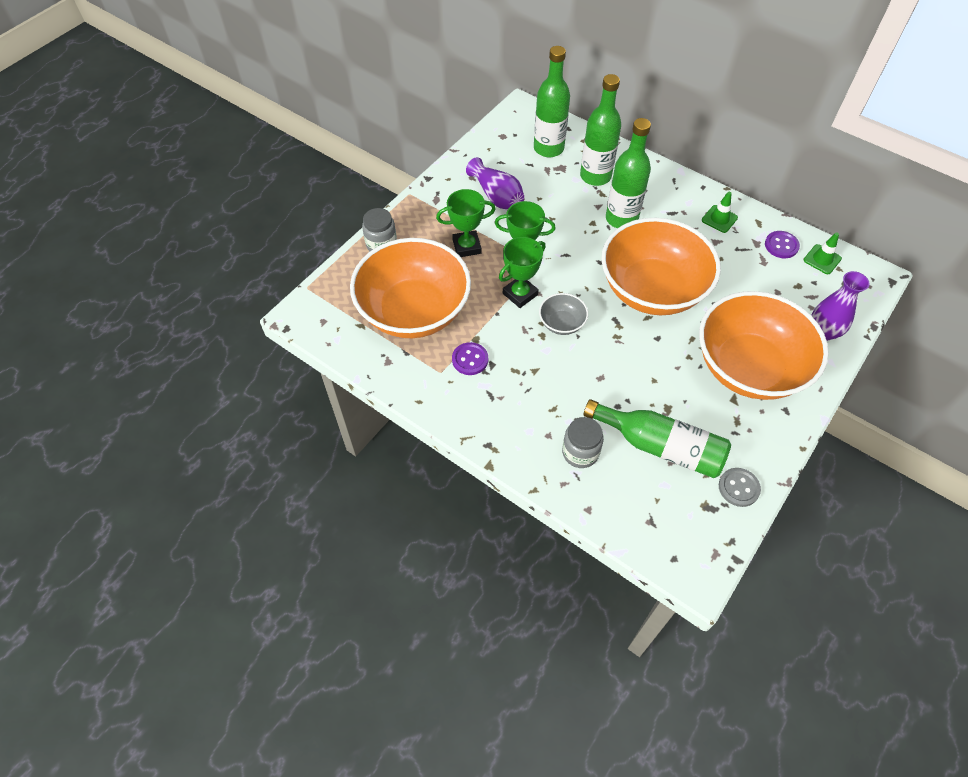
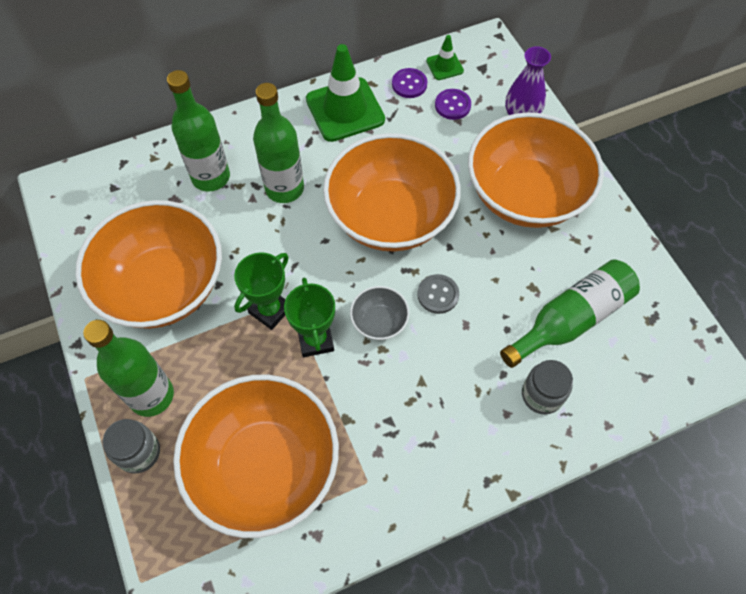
camera: 60 degrees left, 5 degrees up
green trophy [436,189,496,257] -> none
purple button [452,342,488,375] -> purple button moved to [435,89,471,120]
purple vase [466,157,524,209] -> orange bowl [75,200,222,329]
green bottle [534,46,570,157] -> green bottle moved to [83,320,174,417]
green traffic cone [702,192,738,233] -> green traffic cone [306,44,385,142], size x2.05
grey button [719,468,761,507] -> grey button moved to [417,274,459,314]

